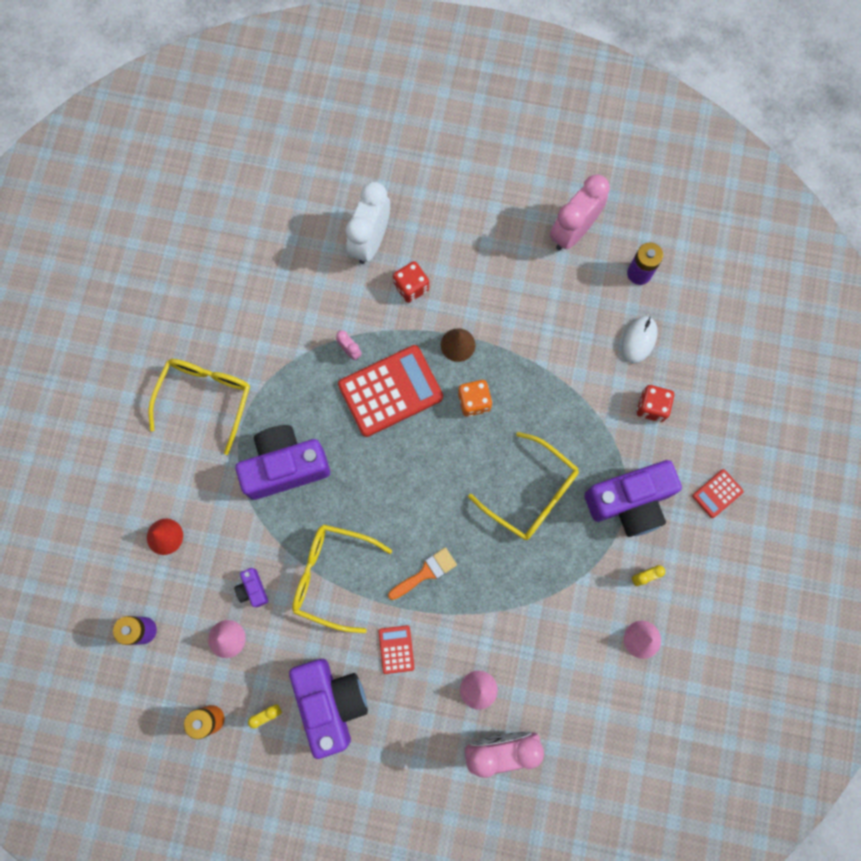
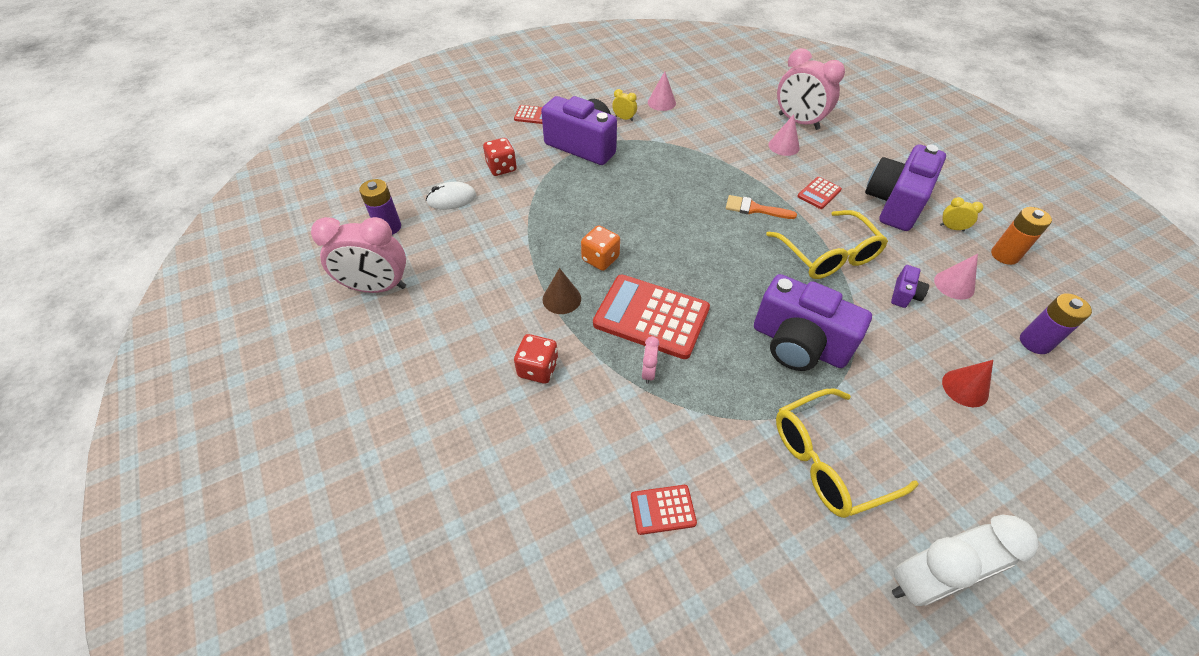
camera: 130 degrees left, 25 degrees down
white clock [346,182,390,264] -> white clock moved to [892,515,1039,606]
yellow glasses [468,432,579,540] -> none
none -> red calculator [631,485,697,535]

